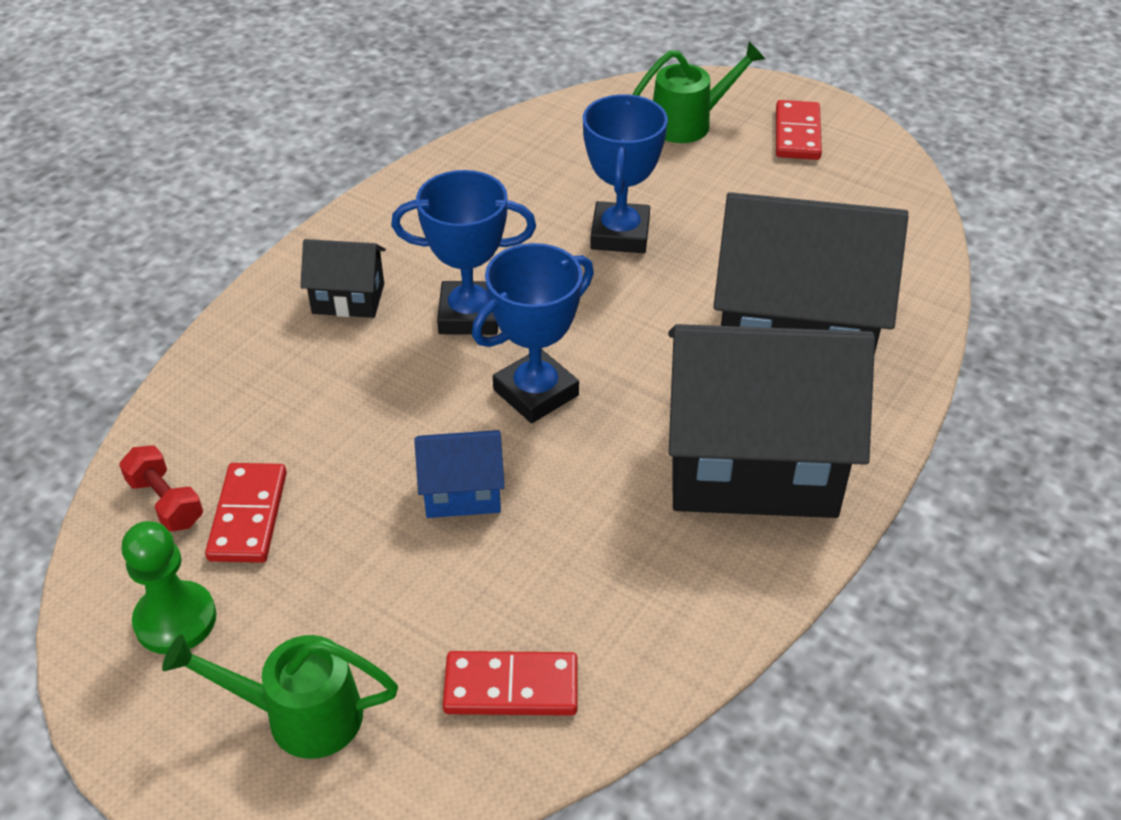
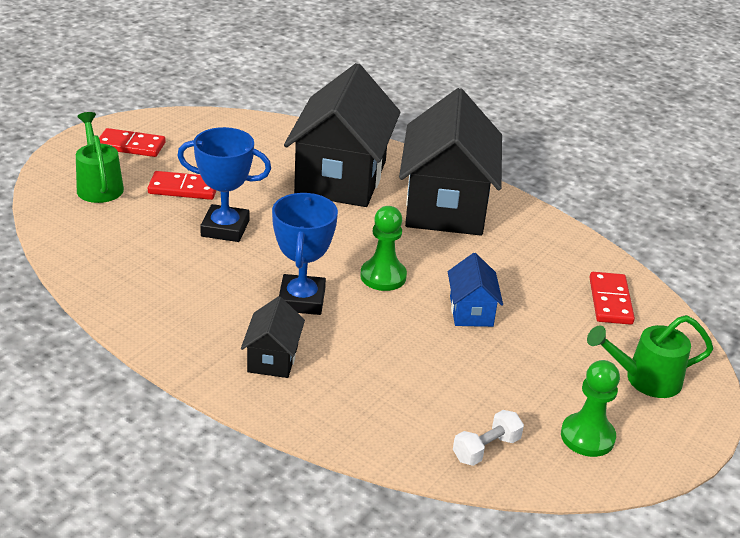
camera: 90 degrees left, 10 degrees down
red dumbbell [119,446,203,531] -> white dumbbell [453,410,524,466]
green watering can [162,635,398,759] -> green watering can turned 75 degrees clockwise [587,315,713,398]
red domino [205,463,287,563] -> red domino moved to [148,171,217,200]
blue trophy [472,243,594,423] -> green pawn [360,206,407,291]

